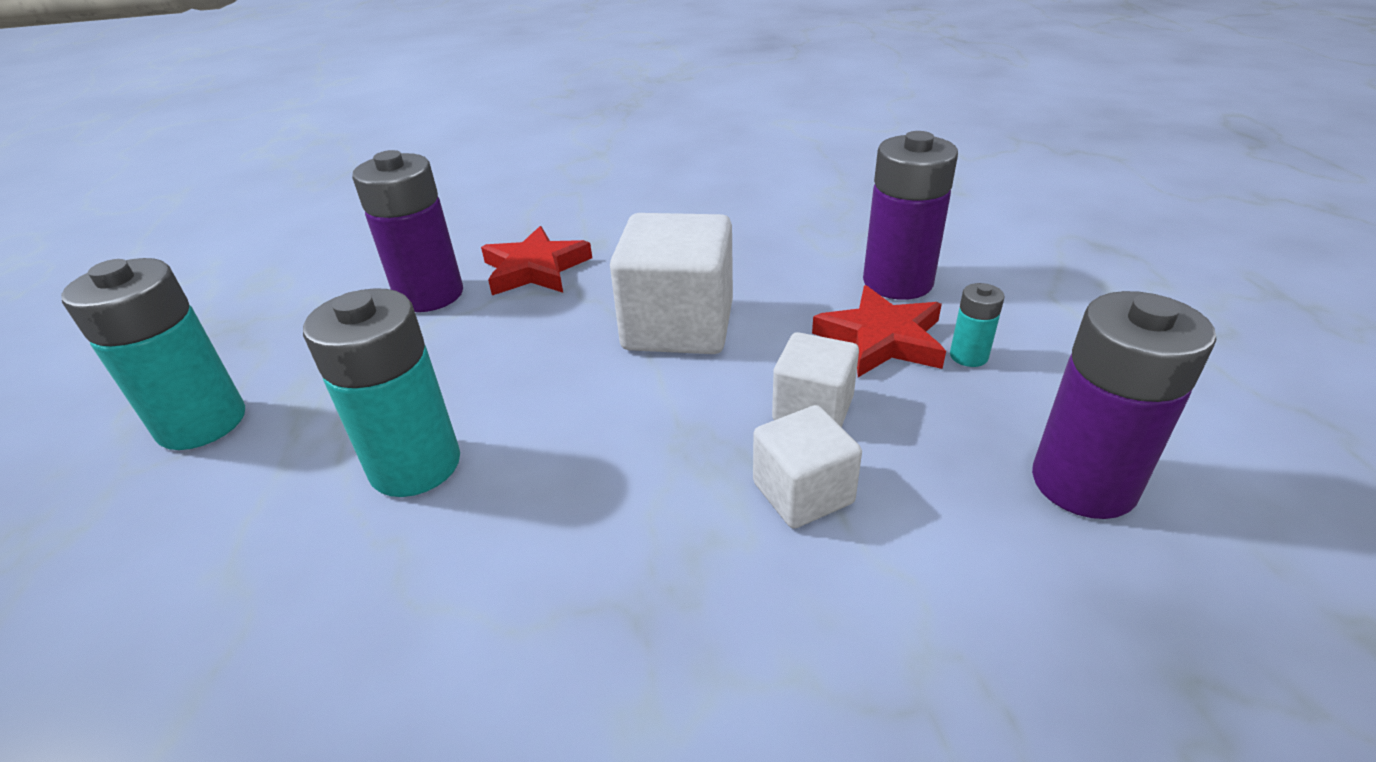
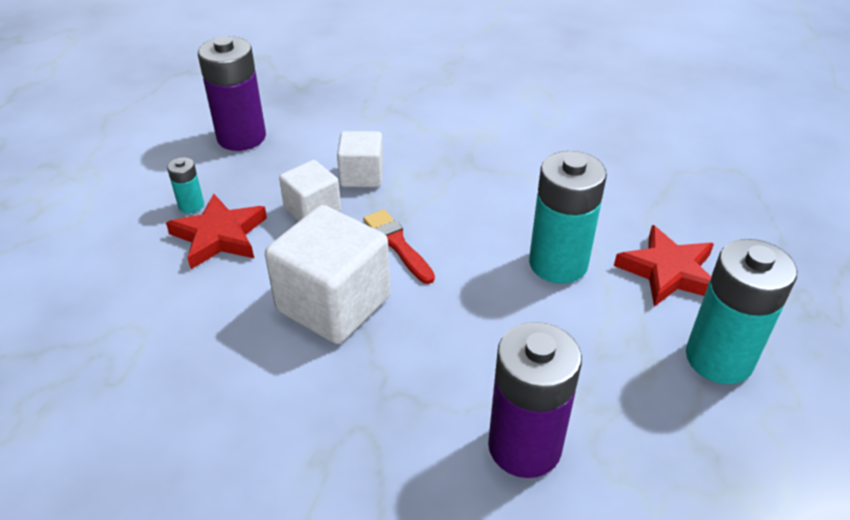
camera: 155 degrees left, 5 degrees up
red star [481,226,592,295] -> red star moved to [614,225,714,307]
purple battery [863,131,958,300] -> none
none -> red brush [363,209,435,284]

